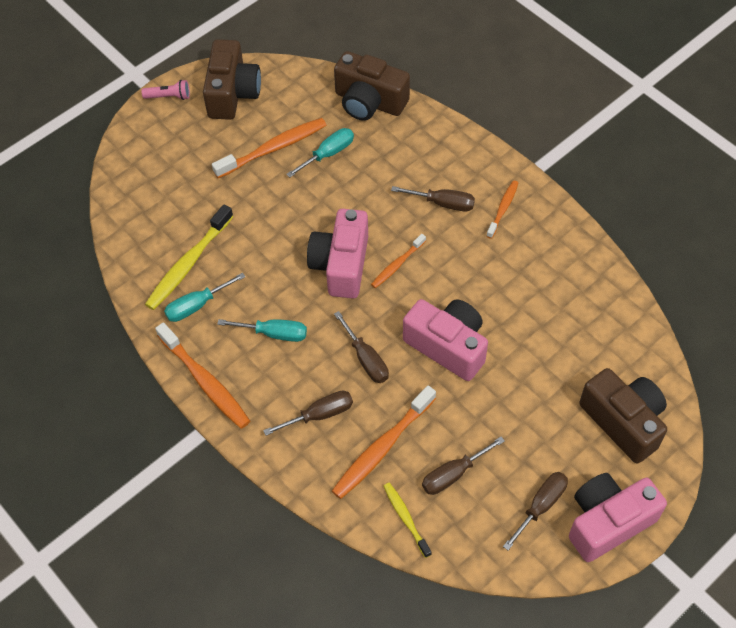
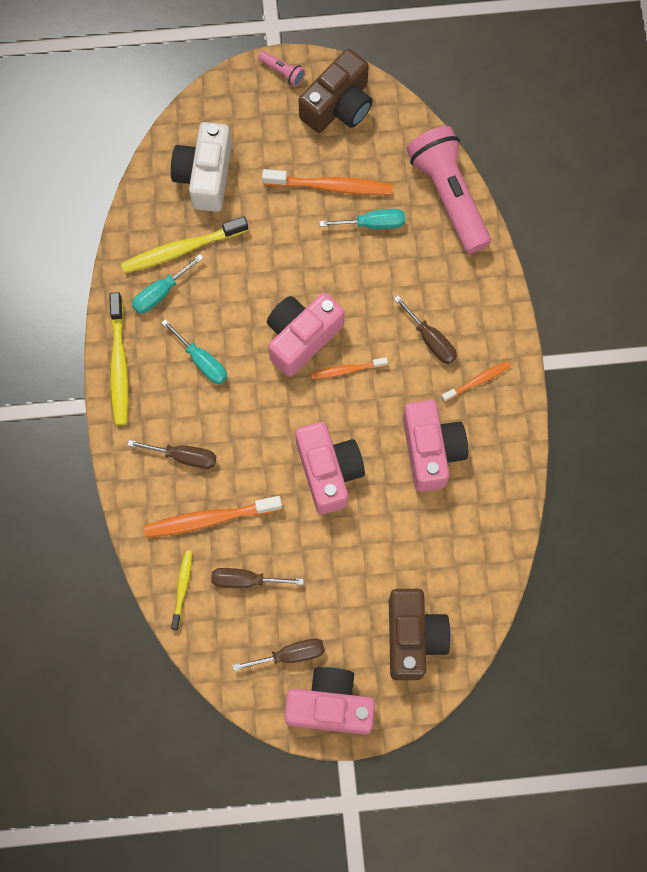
camera: 35 degrees right, 15 degrees up
orange toothbrush [155,322,250,429] -> yellow toothbrush [109,292,129,425]
turquoise screwdriver [164,273,246,322] -> turquoise screwdriver turned 45 degrees counterclockwise [132,254,204,314]
brown camera [334,51,410,121] -> pink flashlight [407,126,491,254]
brown screwdriver [334,311,389,383] -> none
none -> white camera [171,122,232,212]
none -> pink camera [403,400,468,492]

